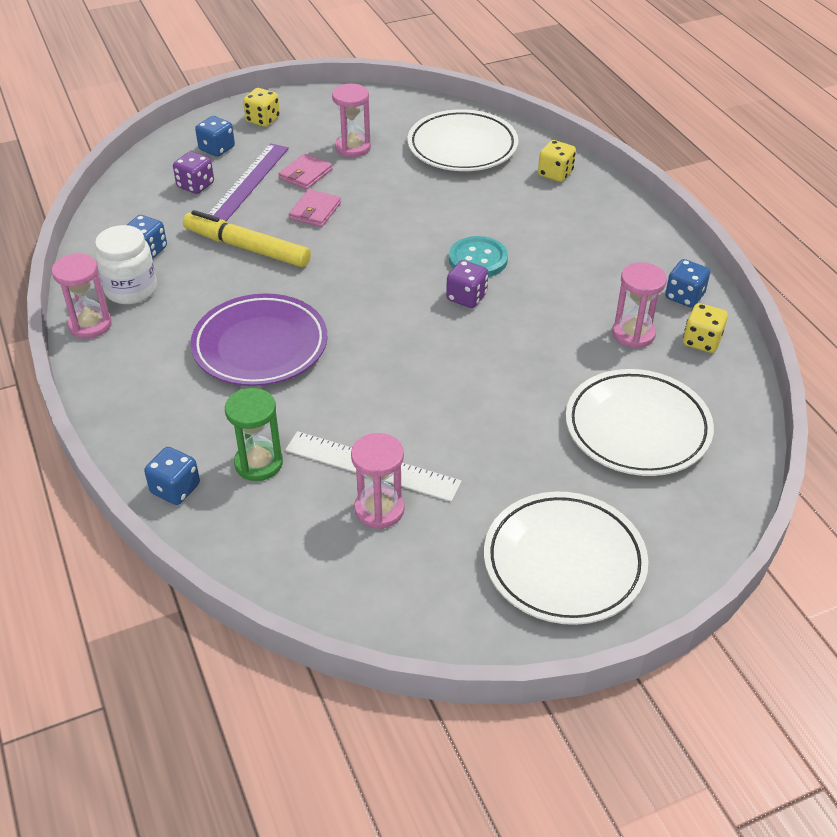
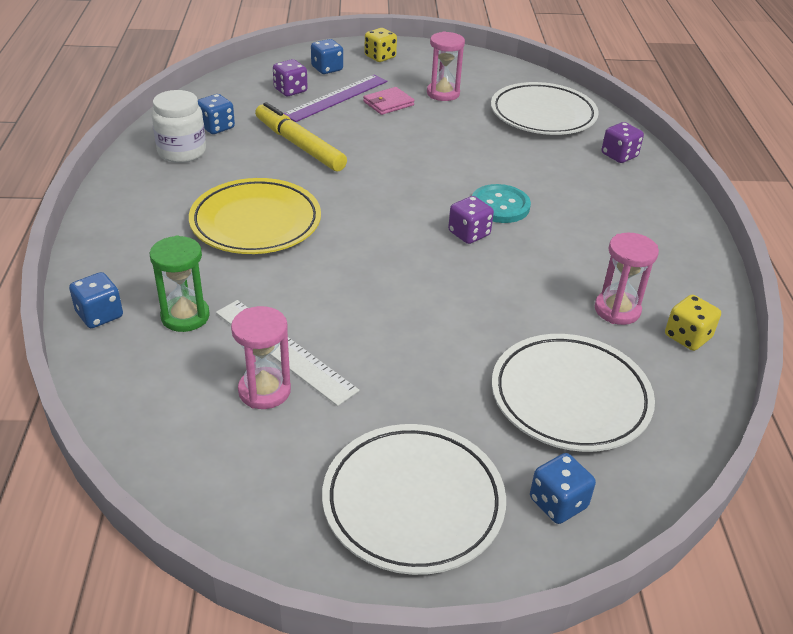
camera: 20 degrees right, 5 degrees down
pink hourglass [52,254,112,339] -> none
purple plate [190,293,327,386] -> yellow plate [189,178,321,254]
pink wallet [289,189,341,227] -> none
yellow dice [538,140,576,182] -> purple dice [602,122,644,163]
blue dice [665,259,710,308] -> blue dice moved to [530,453,596,524]

